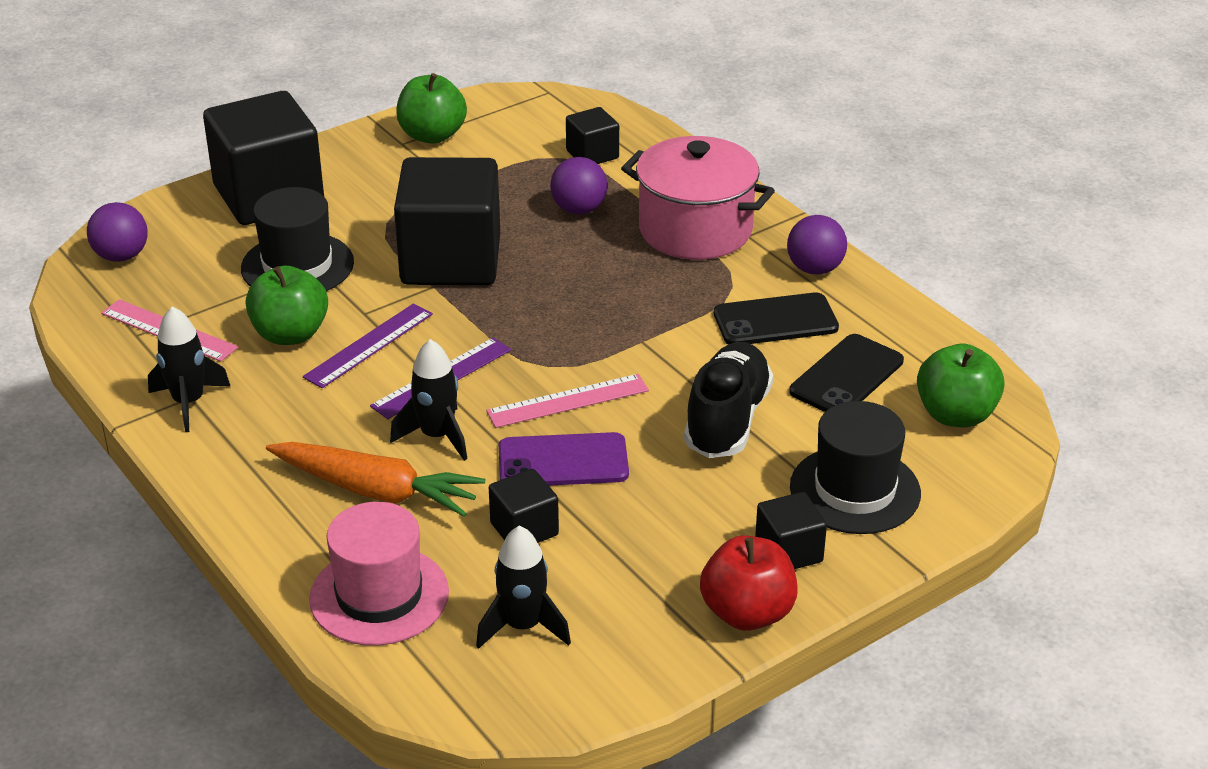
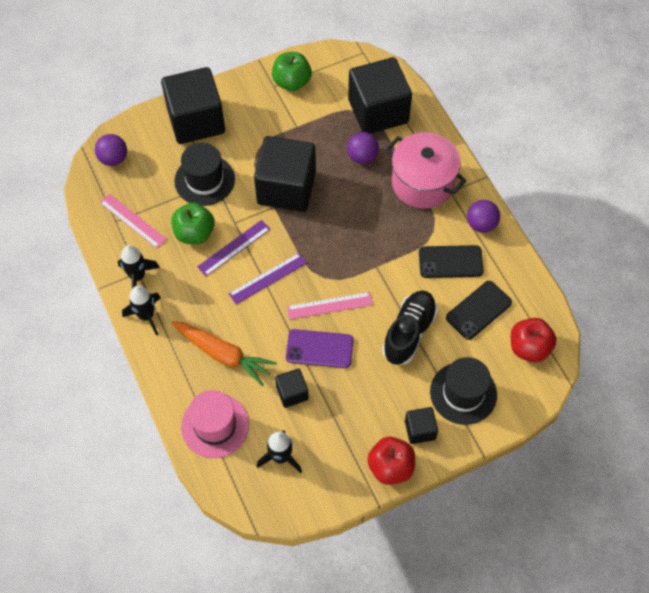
camera: 10 degrees right, 25 degrees up
black rocket [390,339,467,461] -> black rocket moved to [122,286,161,335]
black cube [566,107,619,164] -> black cube [348,57,412,134], size x2.14
green apple [917,344,1005,427] -> red apple [511,318,557,362]

